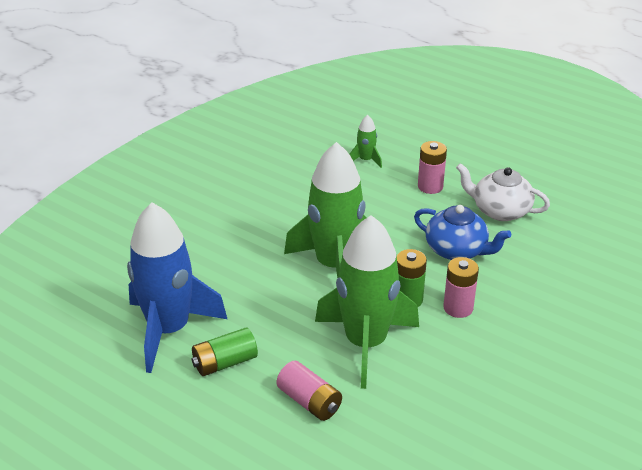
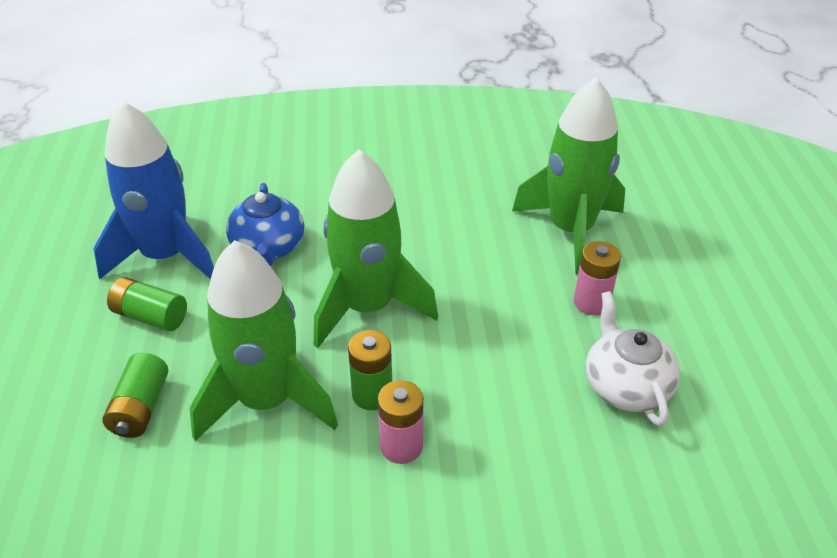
camera: 50 degrees right, 5 degrees up
pink battery [276,361,342,421] -> green battery [103,353,168,438]
green rocket [349,115,382,168] -> green rocket [512,77,625,275], size x2.40
blue teapot [414,205,511,260] -> blue teapot moved to [226,183,304,266]

